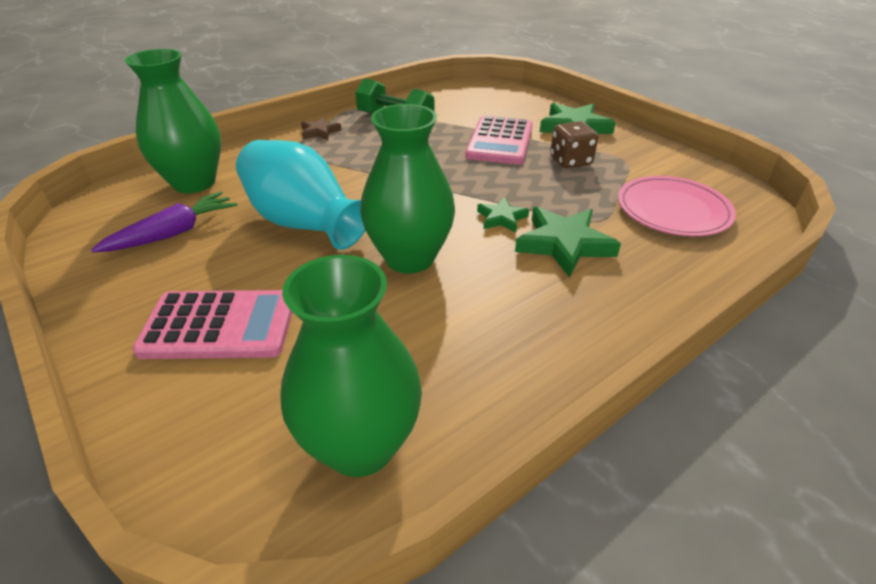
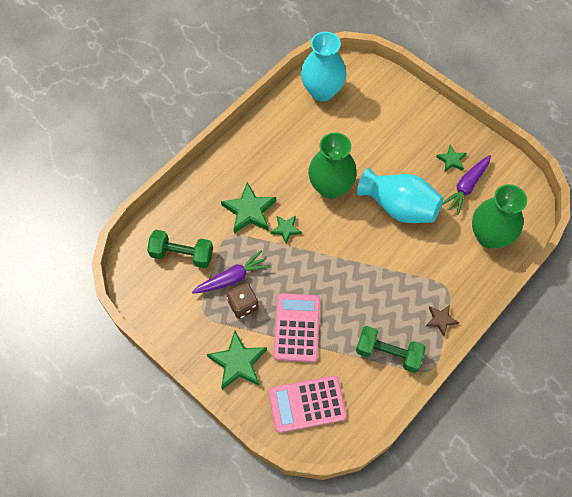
camera: 170 degrees right, 25 degrees up
pink calculator [132,290,292,359] -> pink calculator moved to [269,376,347,433]
green vase [280,255,422,477] -> turquoise vase [301,32,346,101]
pink plate [618,176,736,236] -> green dumbbell [147,230,213,268]
none -> purple carrot [192,250,271,294]
none -> green star [436,145,466,171]

